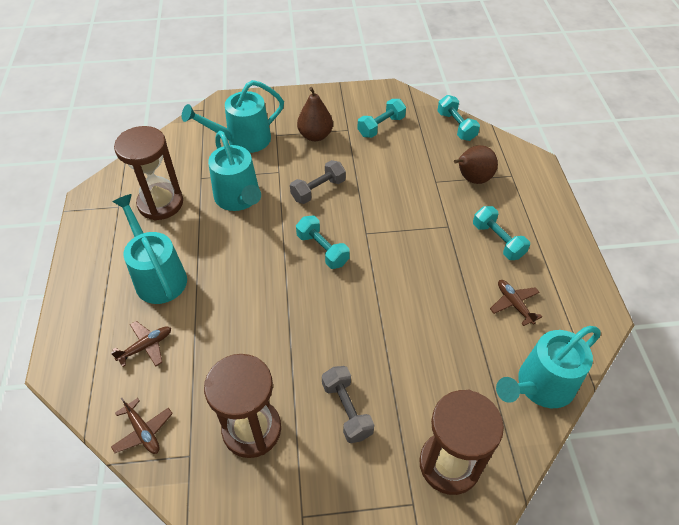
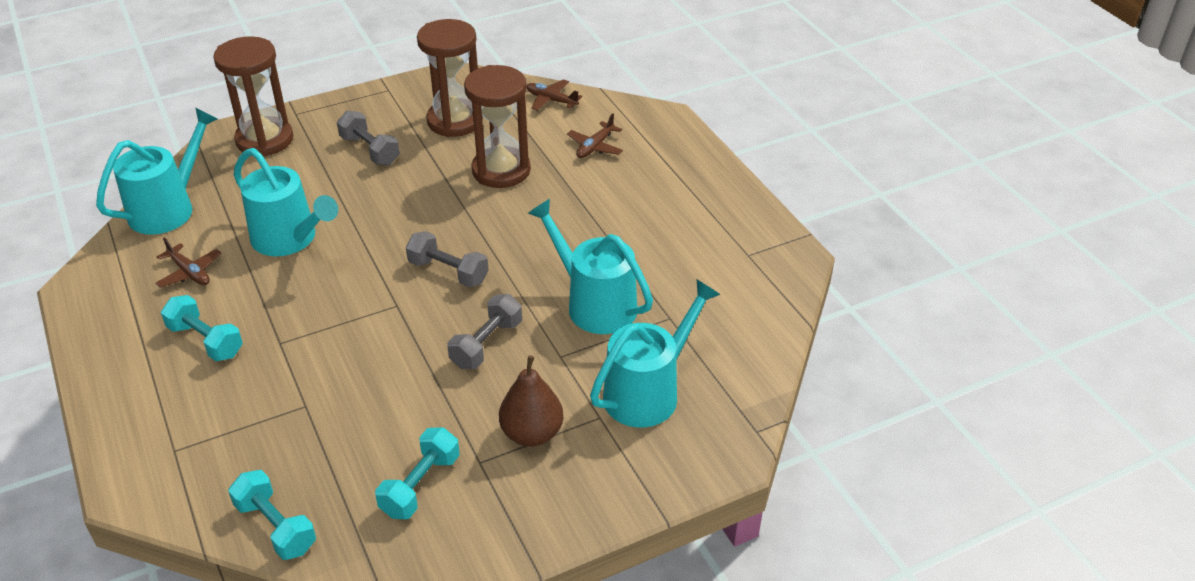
camera: 160 degrees right, 10 degrees down
turquoise watering can [112,194,187,304] -> turquoise watering can moved to [234,148,338,256]
brown hourglass [114,126,183,220] -> brown hourglass moved to [464,65,531,188]
turquoise dumbbell [296,216,350,269] -> grey dumbbell [406,231,489,287]
brown pear [454,145,498,184] -> none

